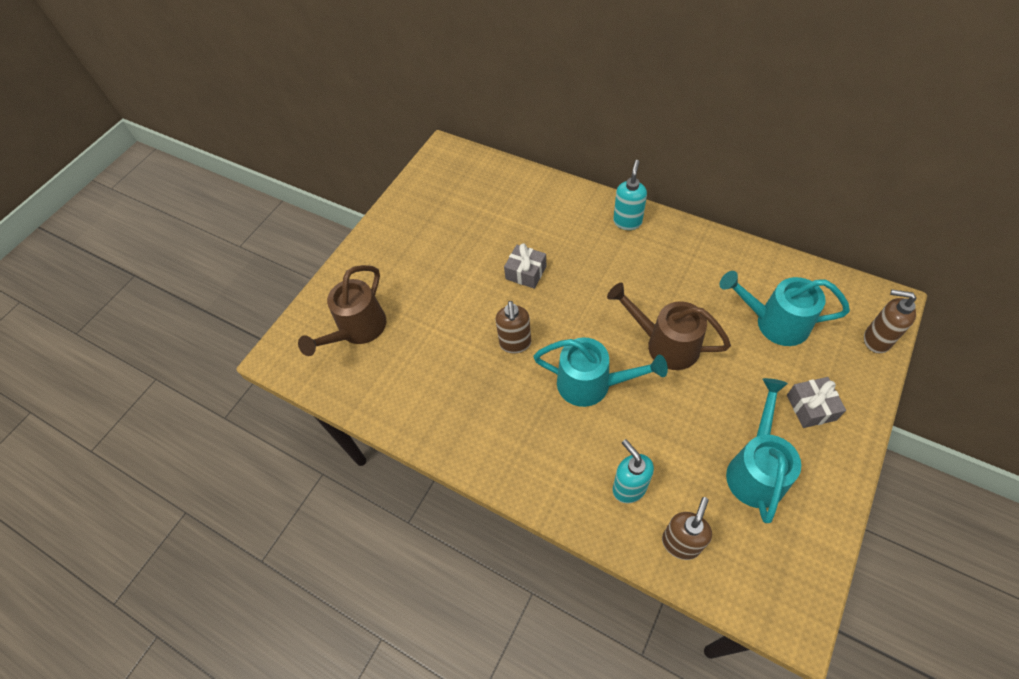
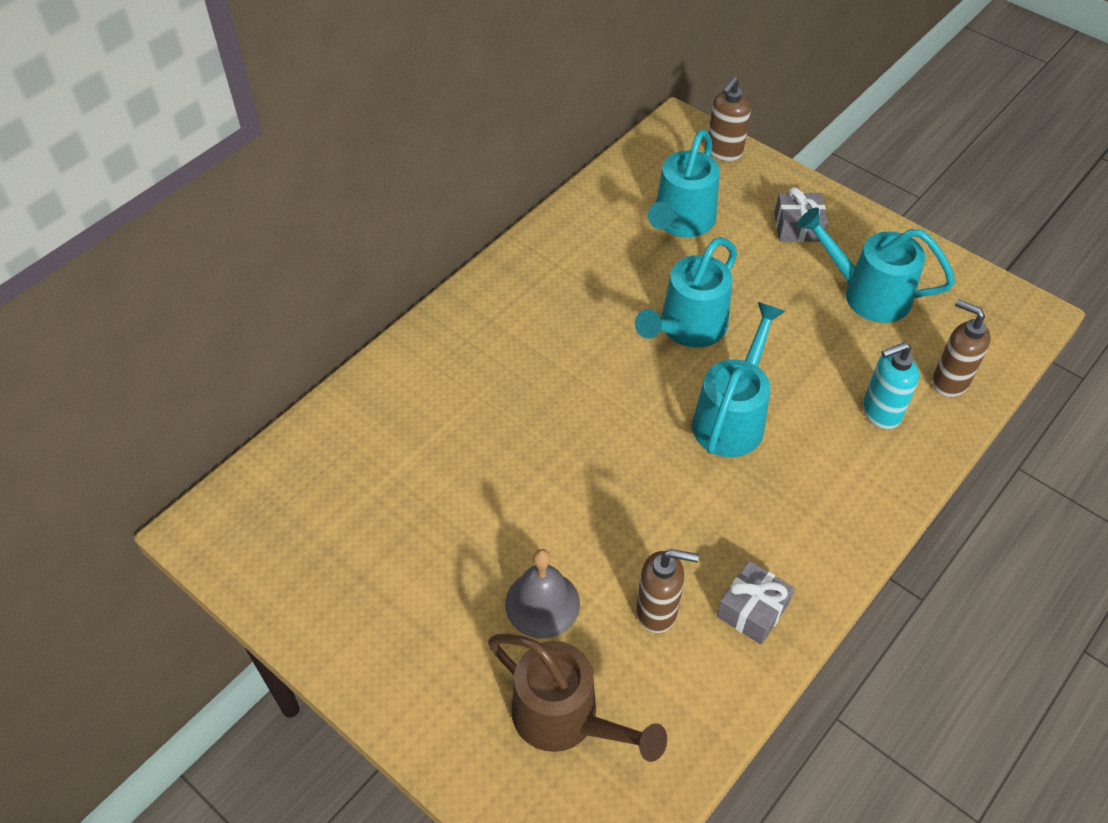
camera: 85 degrees left, 5 degrees down
brown soap dispenser [495,301,531,354] -> brown soap dispenser moved to [636,549,699,633]
grey gift [504,243,546,289] -> grey gift moved to [717,561,795,645]
brown watering can [607,283,731,370] -> turquoise watering can [635,237,737,348]
turquoise soap dispenser [613,160,647,230] -> none
none -> grey bell [505,549,580,639]

